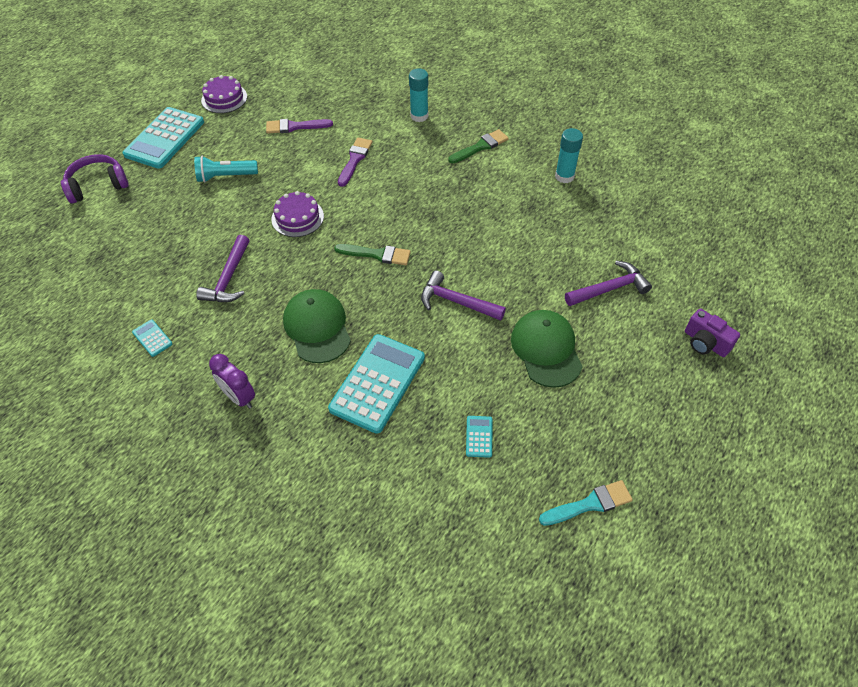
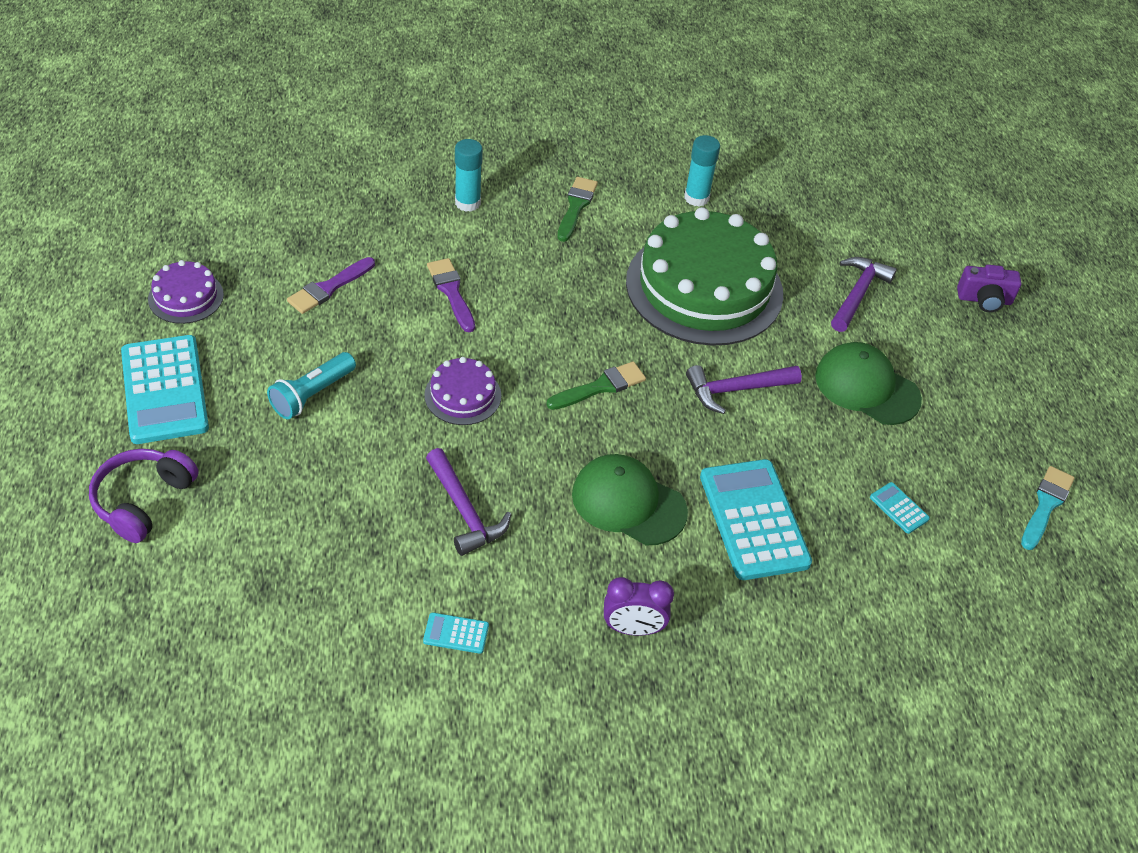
camera: 45 degrees left, 5 degrees down
none -> green cake [626,207,783,346]

